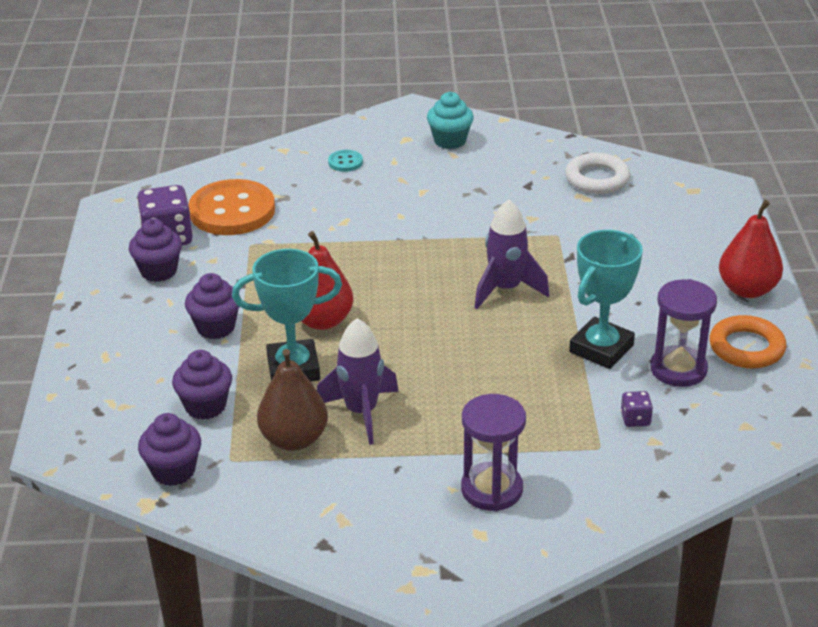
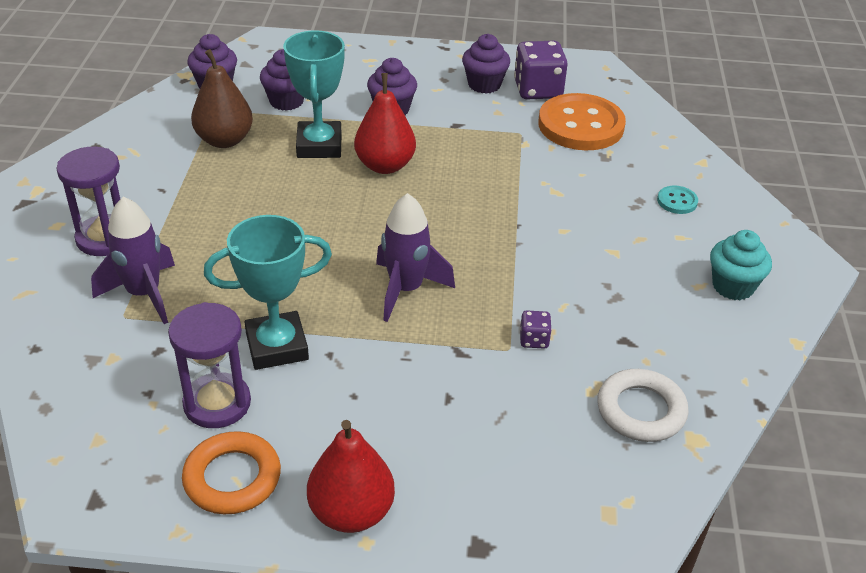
camera: 95 degrees right, 5 degrees up
purple rocket [317,318,399,445] -> purple rocket moved to [91,197,175,324]
turquoise trophy [569,230,643,369] -> turquoise trophy turned 60 degrees counterclockwise [204,215,332,370]
purple dice [621,391,653,427] -> purple dice moved to [520,311,552,349]

